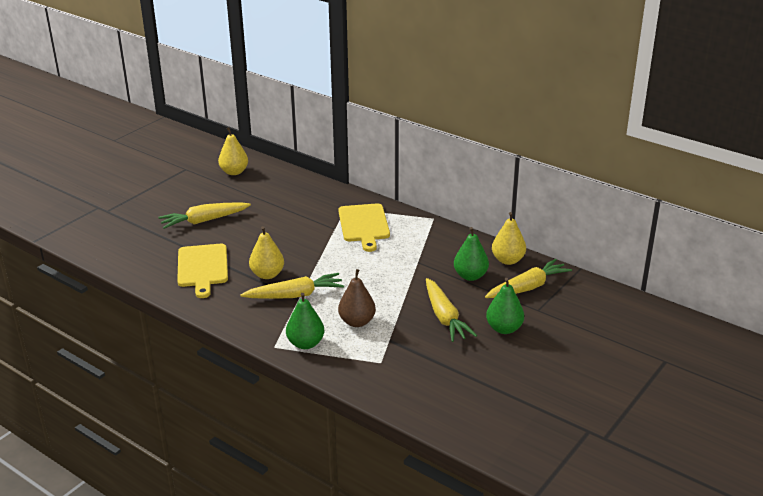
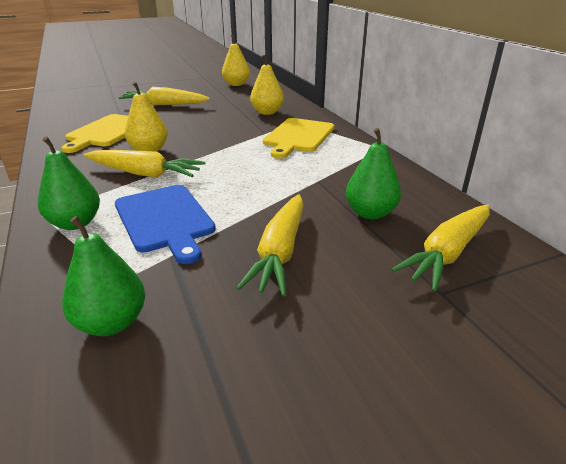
camera: 30 degrees right, 0 degrees up
brown pear [338,269,376,327] -> blue cutting board [115,185,216,264]
yellow carrot [485,259,572,298] -> yellow carrot turned 135 degrees clockwise [391,205,490,291]
green pear [486,278,524,334] -> green pear moved to [62,216,145,336]
yellow pear [492,212,526,265] -> yellow pear moved to [250,55,284,115]

